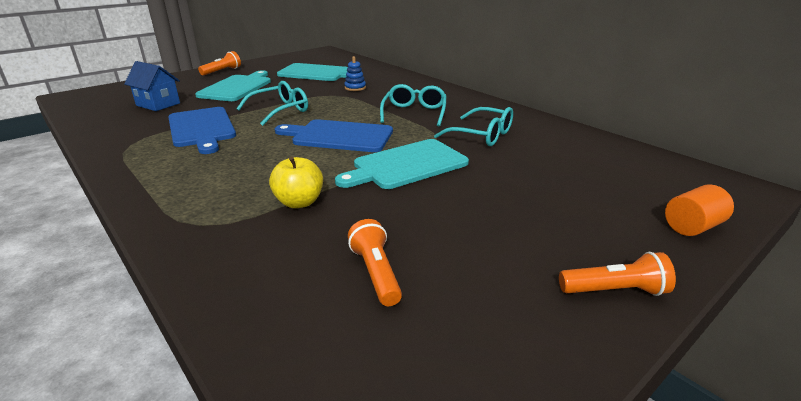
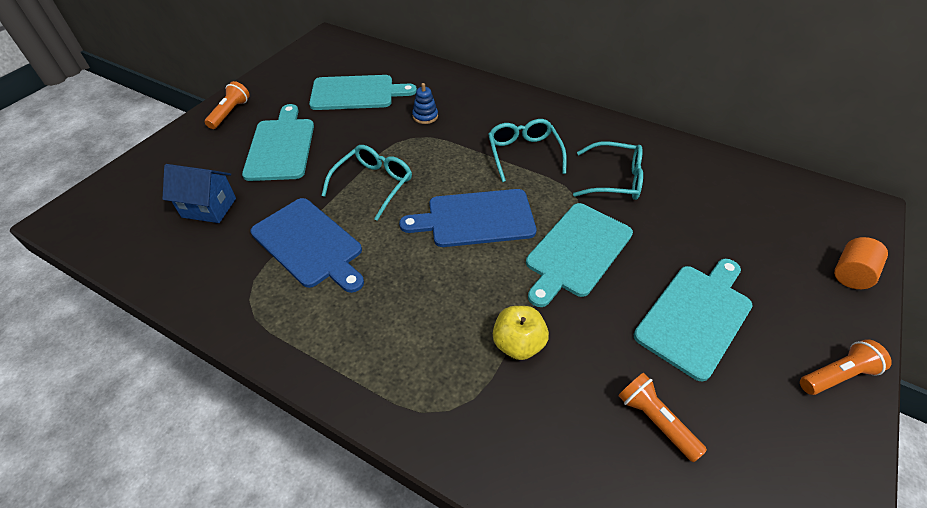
camera: 20 degrees left, 20 degrees up
none -> turquoise cutting board [634,259,753,382]

